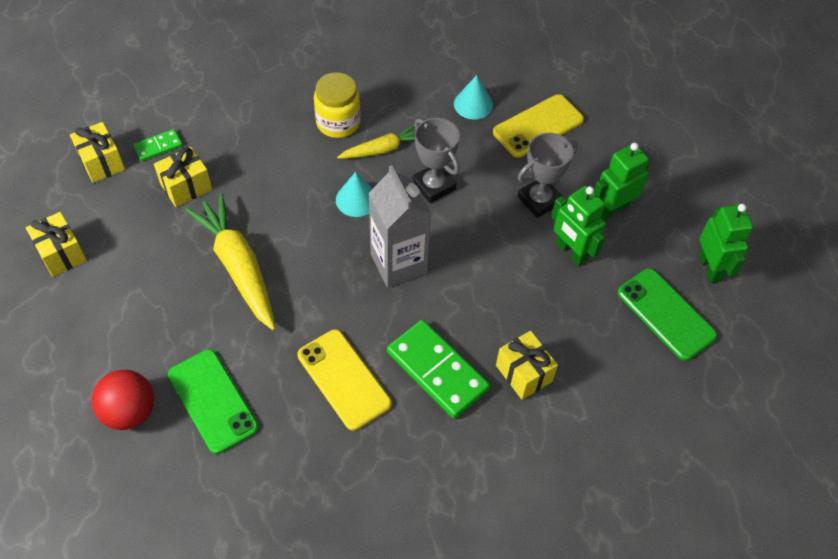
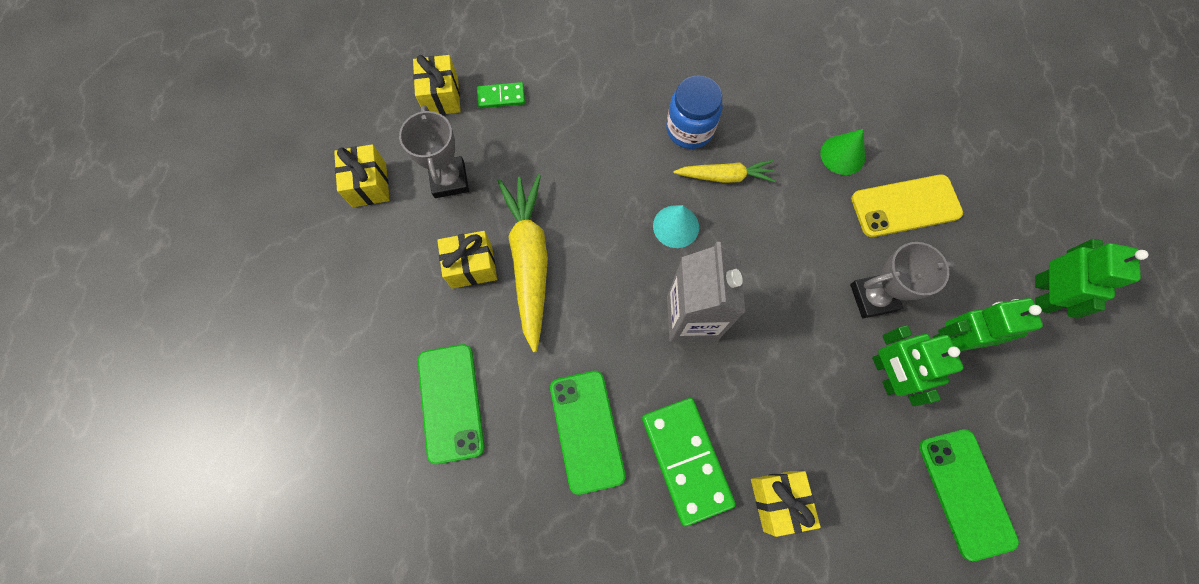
camera: 25 degrees right, 15 degrees up
red ball [92,370,154,430] -> none
yellow gift [154,147,212,207] -> yellow gift moved to [437,231,497,289]
yellow phone [297,329,392,431] -> green phone [550,371,626,495]
yellow jar [314,73,361,138] -> blue jar [666,75,722,149]
grey trophy [412,118,460,203] -> grey trophy moved to [399,106,469,198]
turquoise cone [454,75,493,120] -> green cone [820,129,865,175]
green robot [699,204,753,283] -> green robot moved to [1035,239,1149,318]

